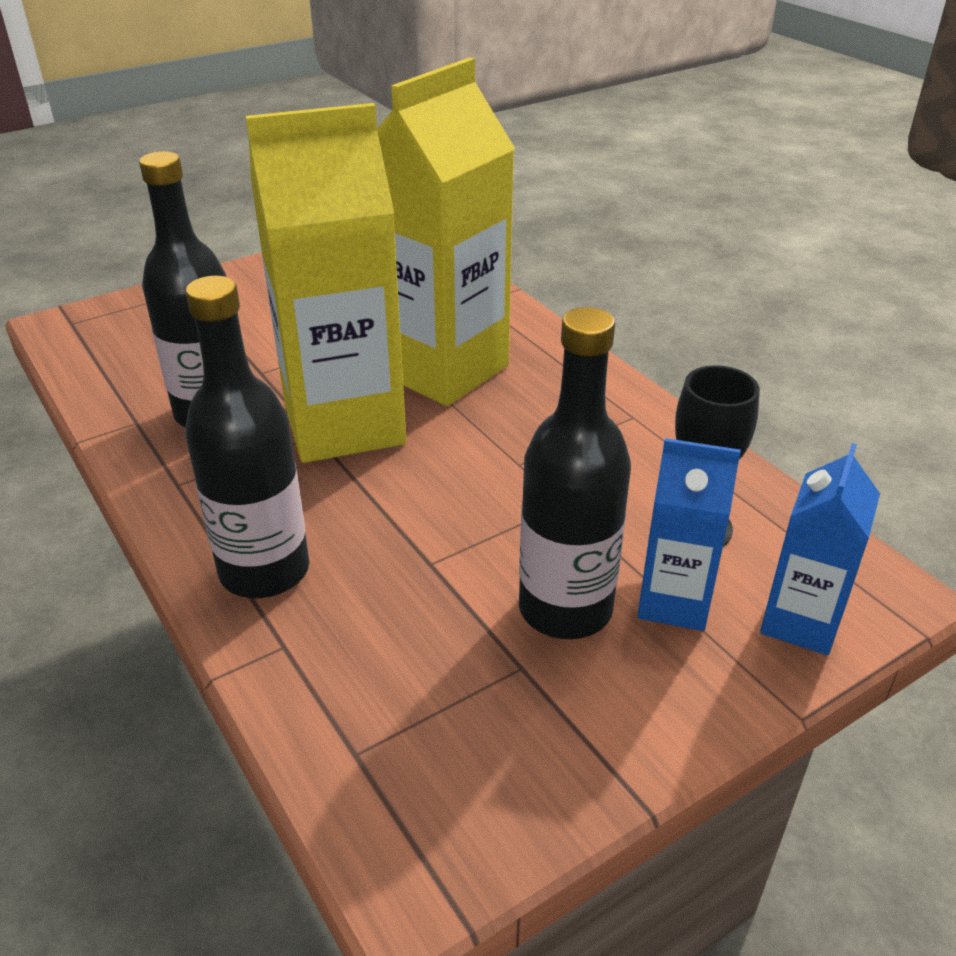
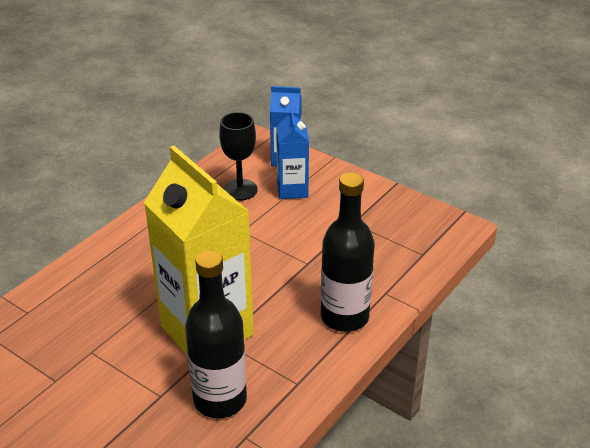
camera: 110 degrees left, 0 degrees up
yellow carton [377,57,515,406] -> none
black bottle [519,307,631,639] -> none

